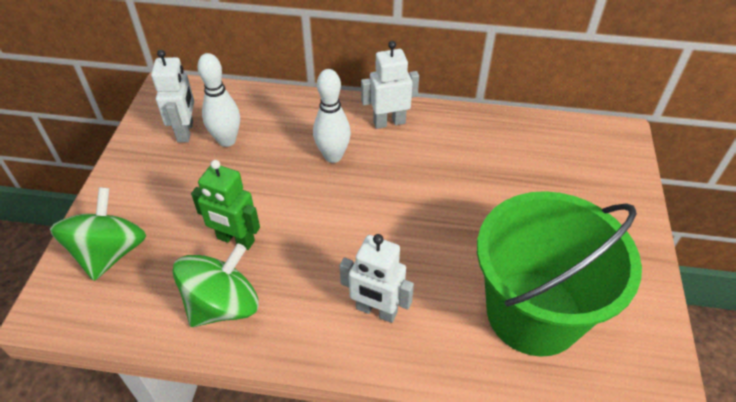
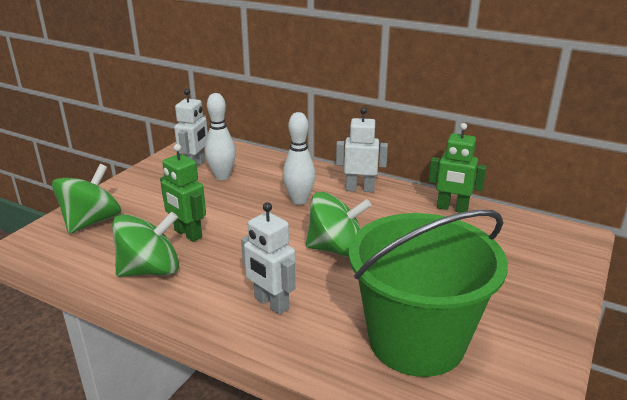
camera: 20 degrees right, 20 degrees down
none -> green spinning top [306,192,372,257]
none -> green robot [428,123,487,213]

